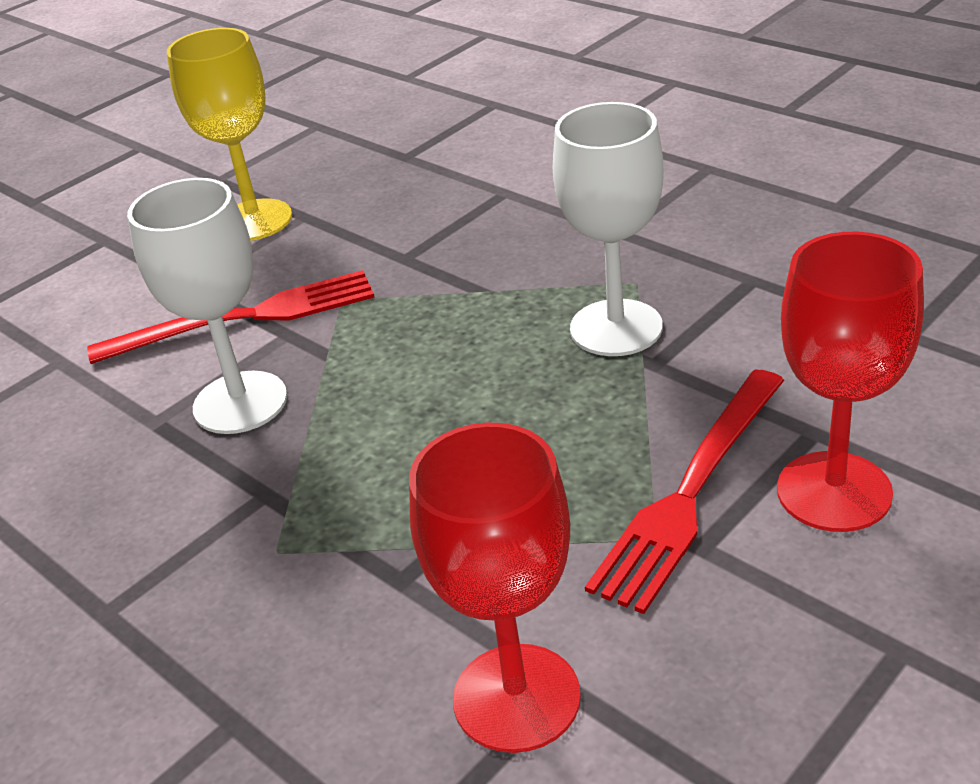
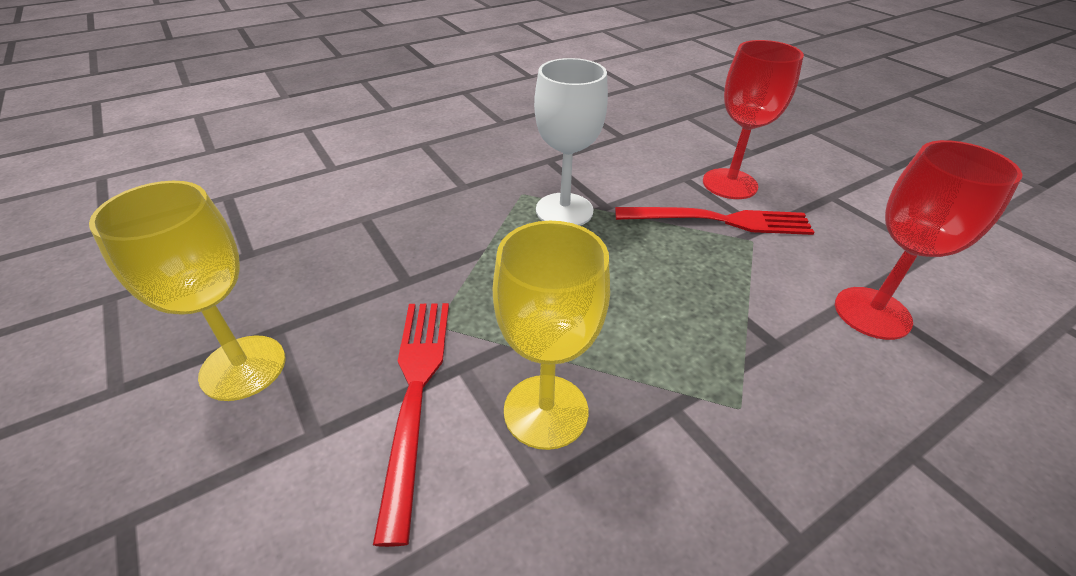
camera: 80 degrees left, 5 degrees up
white goblet [127,178,287,434] -> yellow goblet [493,221,610,450]
red fork [585,370,784,614] -> red fork turned 45 degrees counterclockwise [615,207,814,235]

